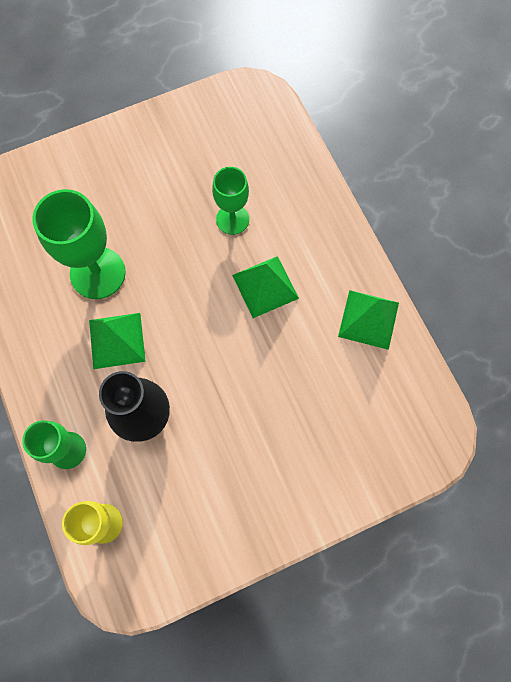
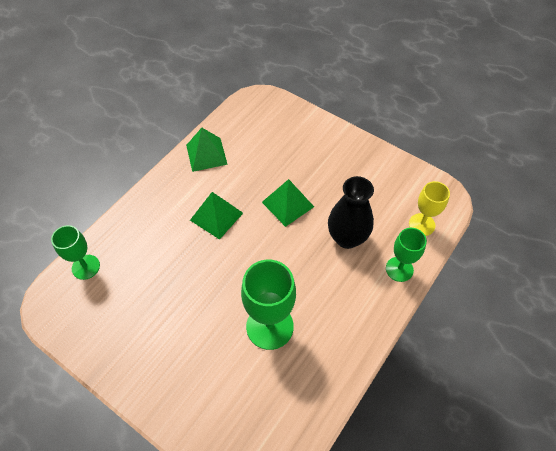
camera: 120 degrees left, 15 degrees down
green pyramid [89,313,146,369] -> green pyramid moved to [262,179,314,227]
green goblet [212,167,249,235] -> green goblet moved to [51,225,100,280]

